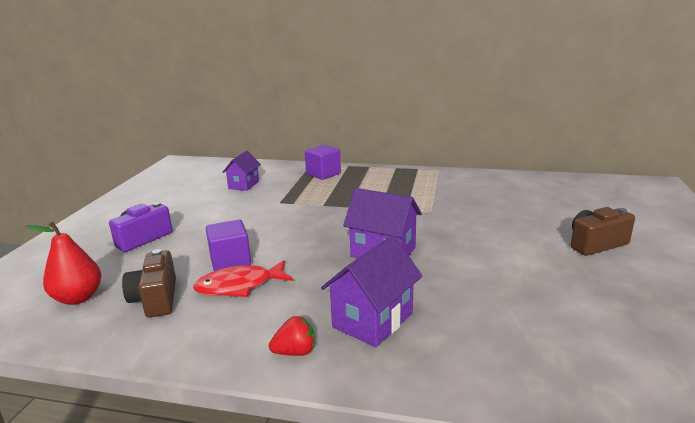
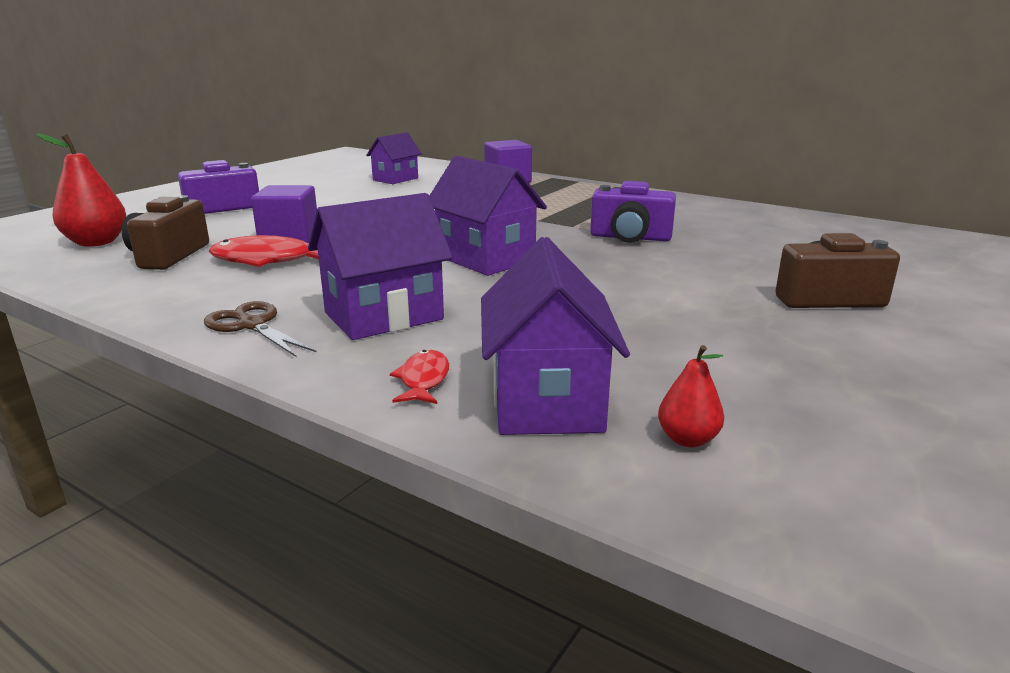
camera: 20 degrees right, 0 degrees up
red strawberry [269,316,315,356] -> brown scissors [204,301,316,357]
none -> red fish [390,350,449,404]
none -> purple house [481,237,630,435]
none -> purple camera [590,181,676,243]
none -> red pear [658,345,724,447]

